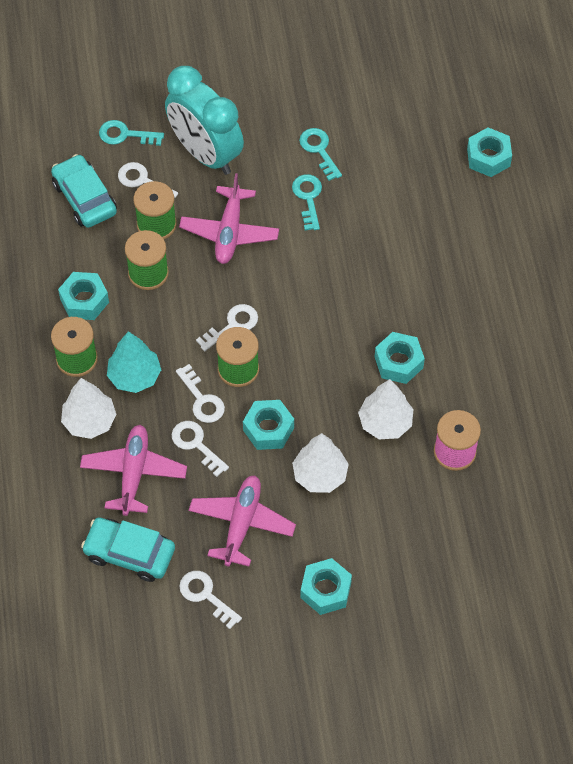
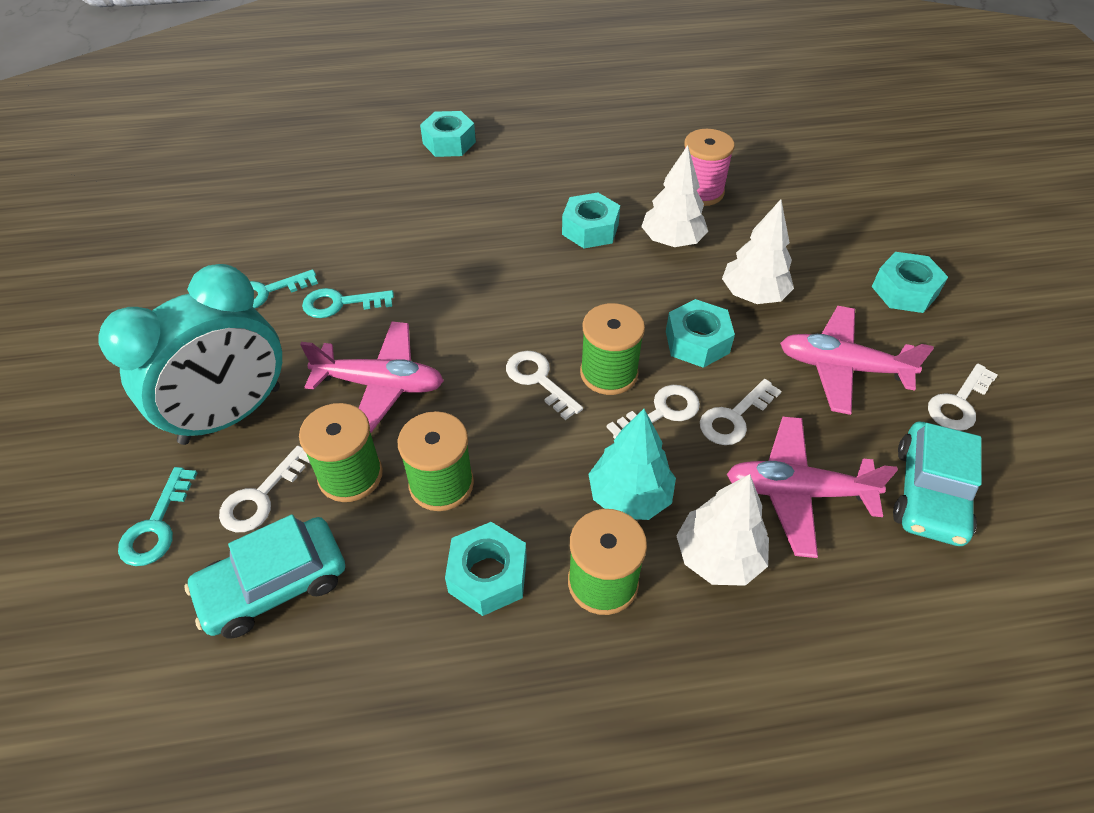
camera: 90 degrees left, 10 degrees down
turquoise nut [467,127,512,177] -> turquoise nut moved to [420,111,476,157]

